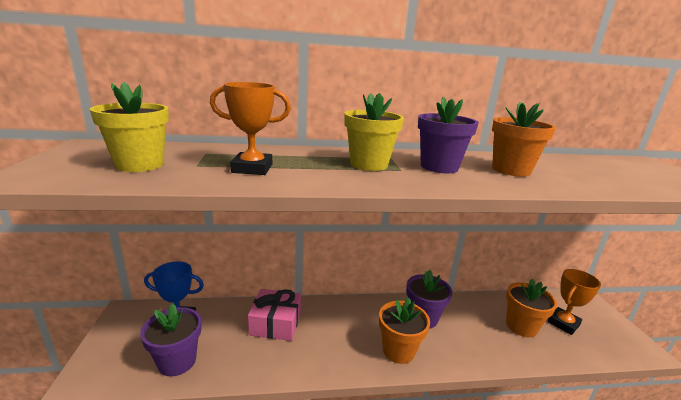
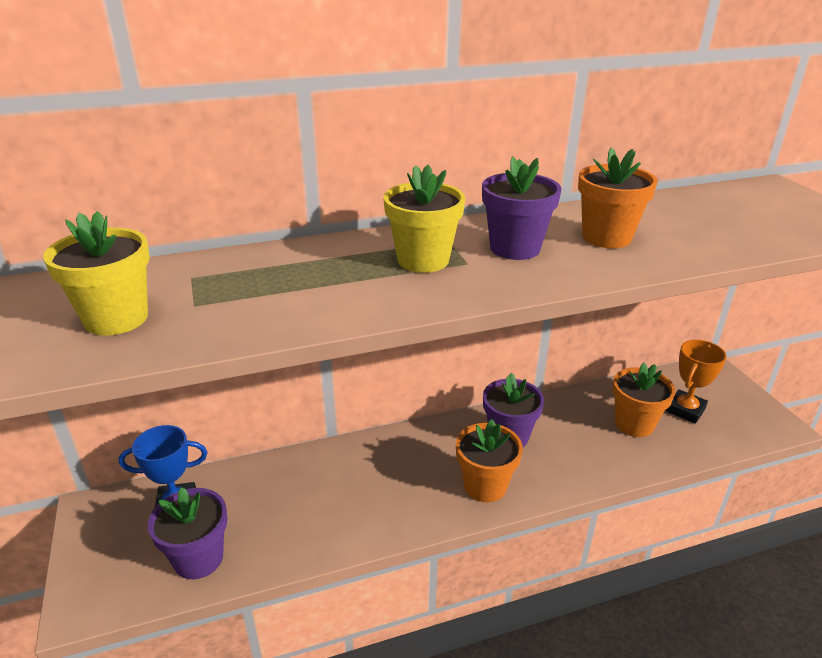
camera: 10 degrees left, 10 degrees up
orange trophy [210,82,291,175] -> none
pink gift [248,289,301,341] -> none

